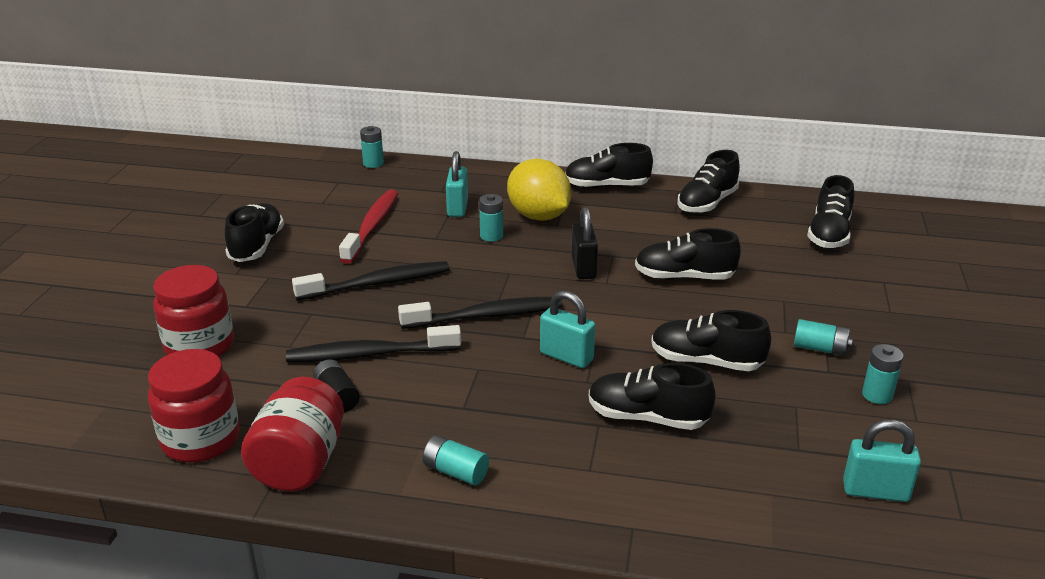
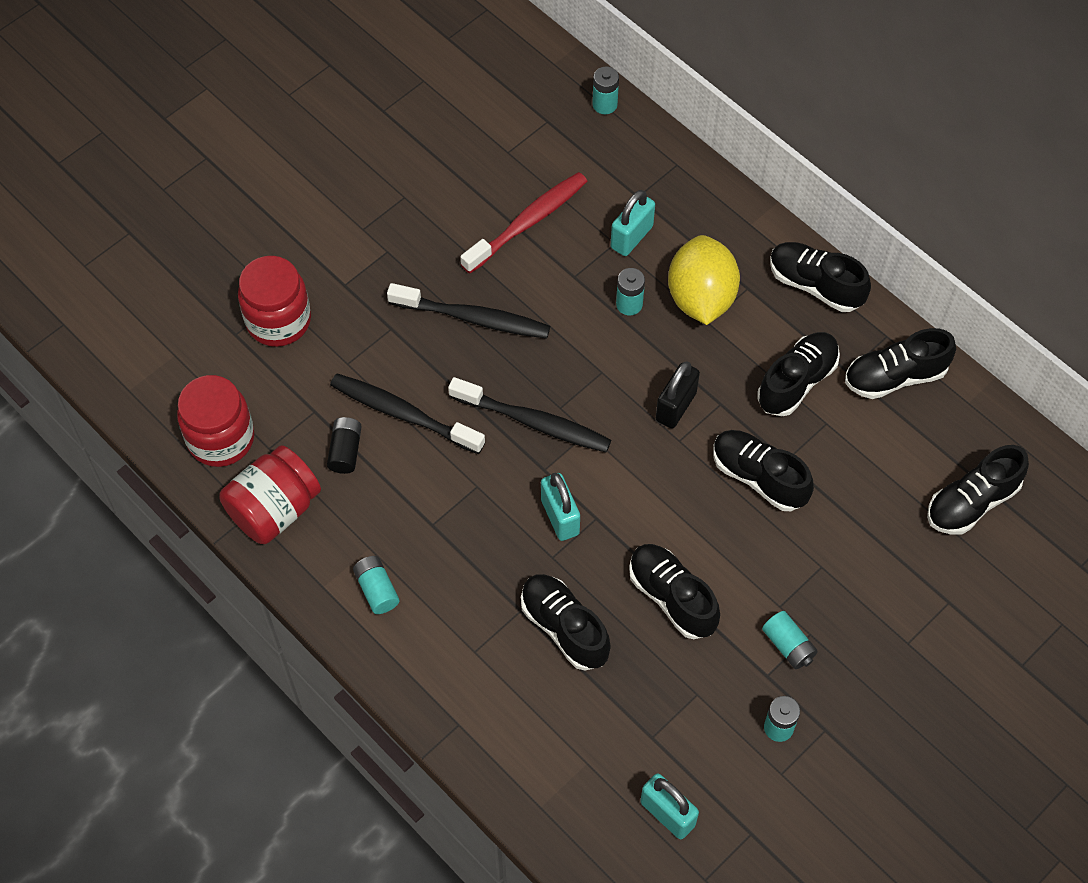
camera: 35 degrees right, 30 degrees up
black shoe [225,203,284,262] -> black shoe moved to [757,332,840,416]

